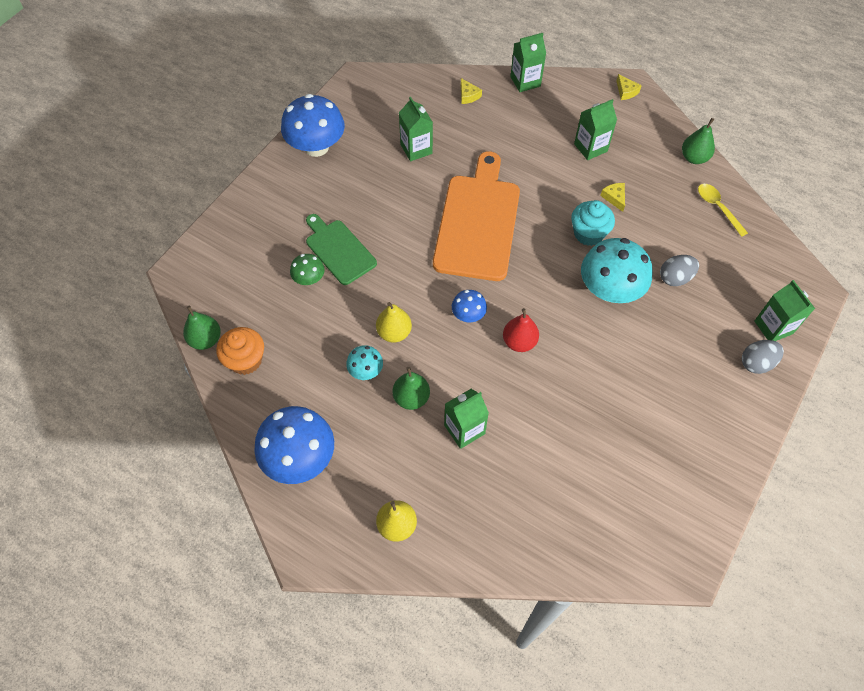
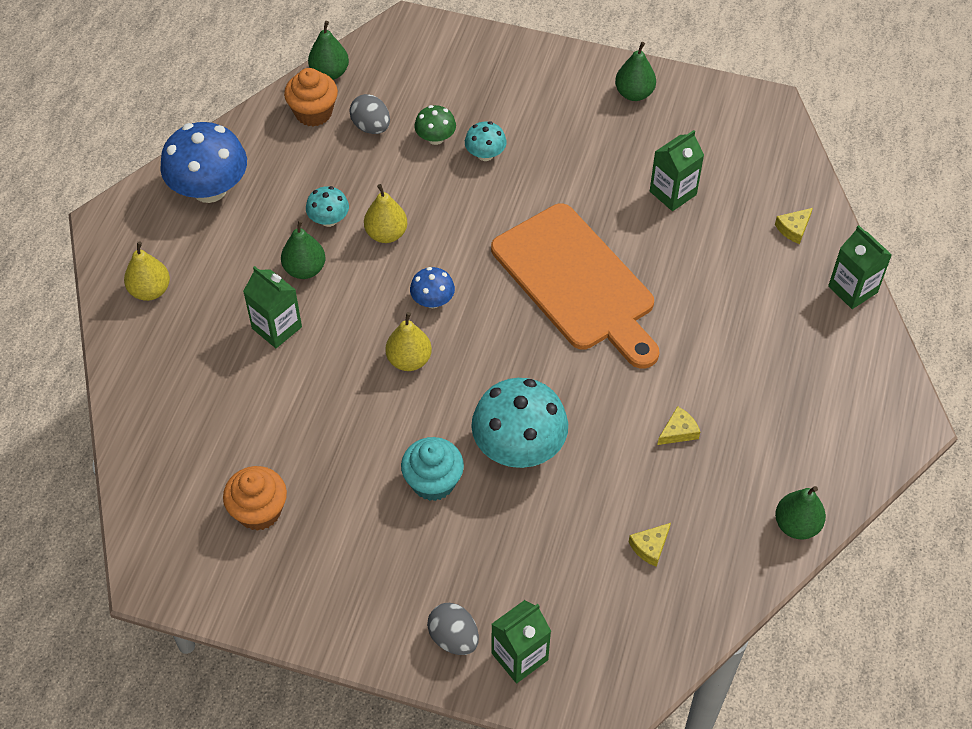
camera: 75 degrees right, 5 degrees down
blue mushroom [281,94,345,157] -> green pear [615,42,656,101]
green cutting board [306,214,377,285] -> turquoise mushroom [465,121,507,161]
orange cutting board [433,152,520,281] -> orange cutting board turned 60 degrees clockwise [491,204,659,369]
red pear [503,308,539,352] -> yellow pear [385,312,432,371]
turquoise cupcake [571,200,615,246] -> turquoise cupcake moved to [401,437,464,501]
green carton [574,99,617,160] -> none
yellow cheese [617,74,642,100] -> yellow cheese moved to [629,523,671,567]
grey egg [660,255,699,286] -> grey egg moved to [349,94,390,134]
yellow spoon [698,184,748,237] -> none
none -> orange cupcake [223,466,287,531]

